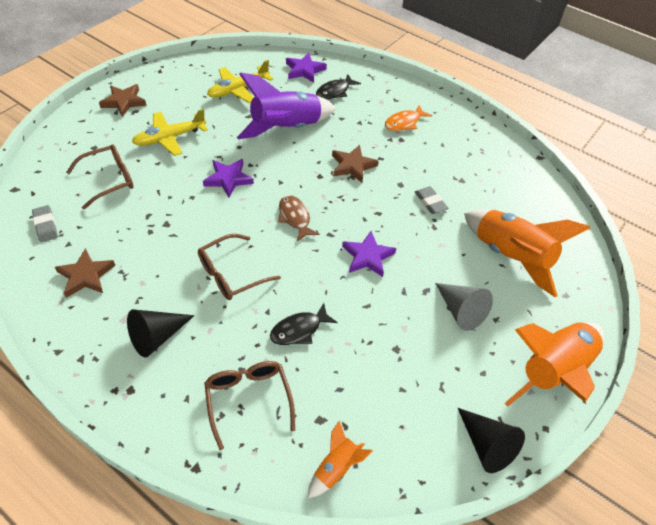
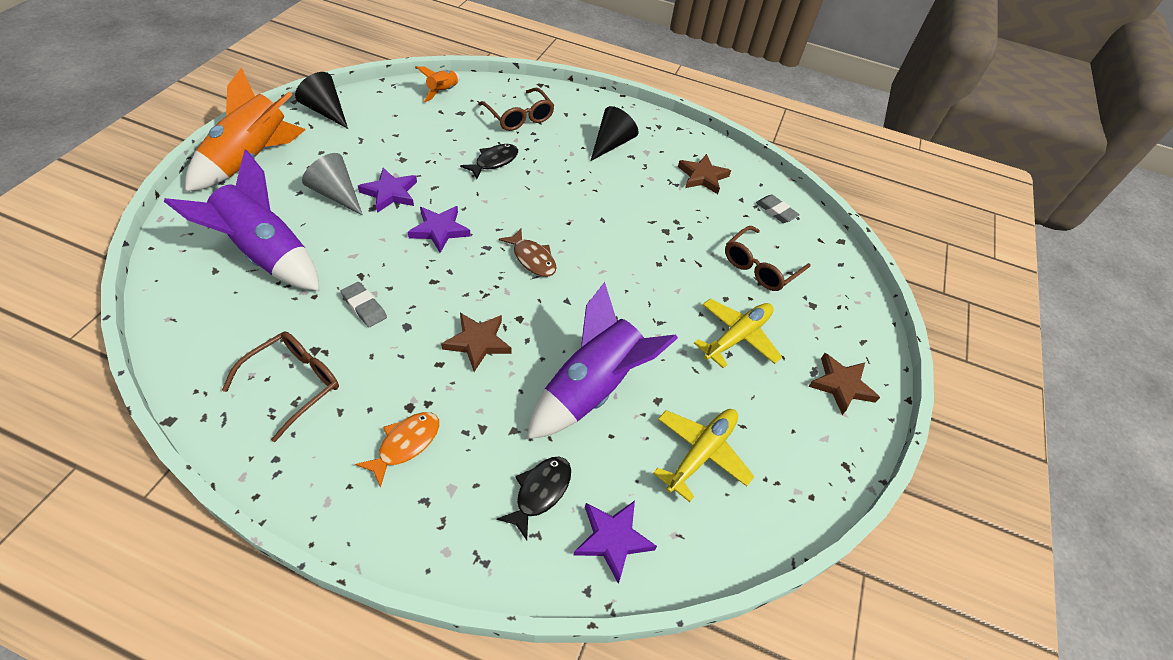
camera: 160 degrees right, 0 degrees up
brown glasses [198,234,281,300] -> brown glasses moved to [222,332,339,442]
purple star [203,159,254,197] -> purple star moved to [358,168,417,213]
orange rocket [464,209,590,297] -> purple rocket [164,150,319,291]

